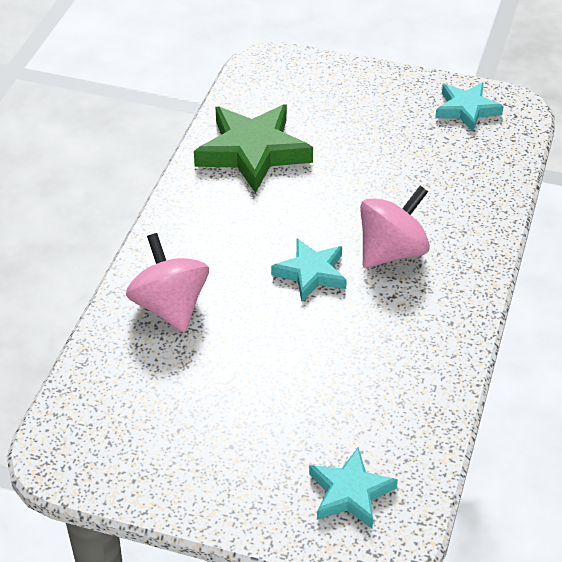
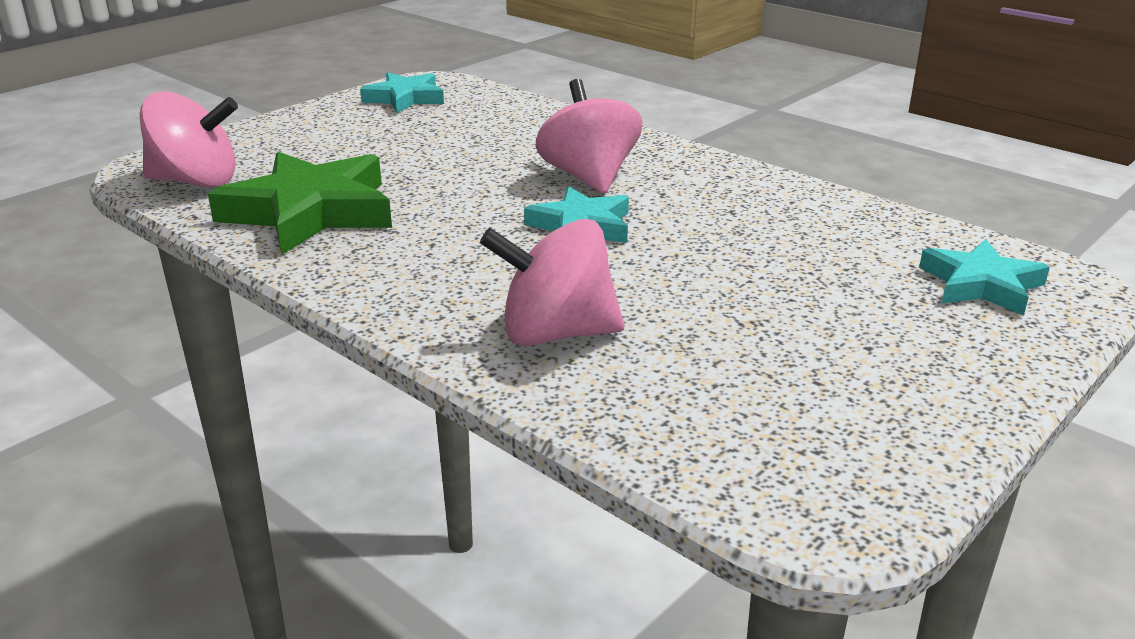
camera: 65 degrees left, 15 degrees down
none -> pink spinning top [140,91,238,188]

